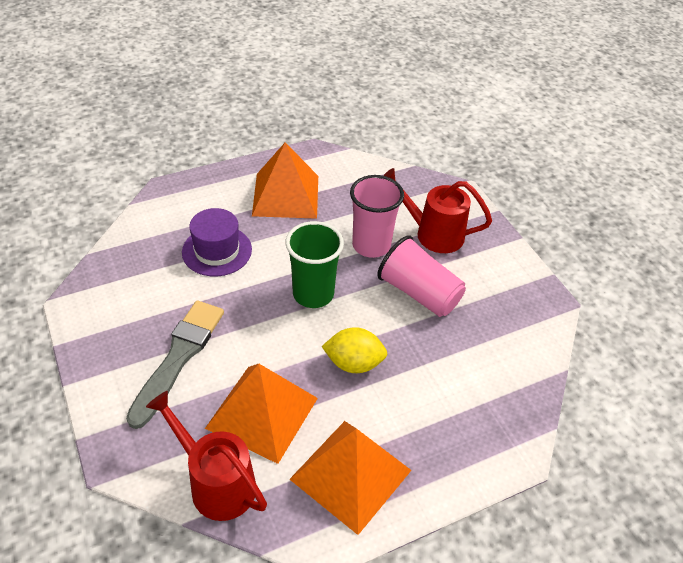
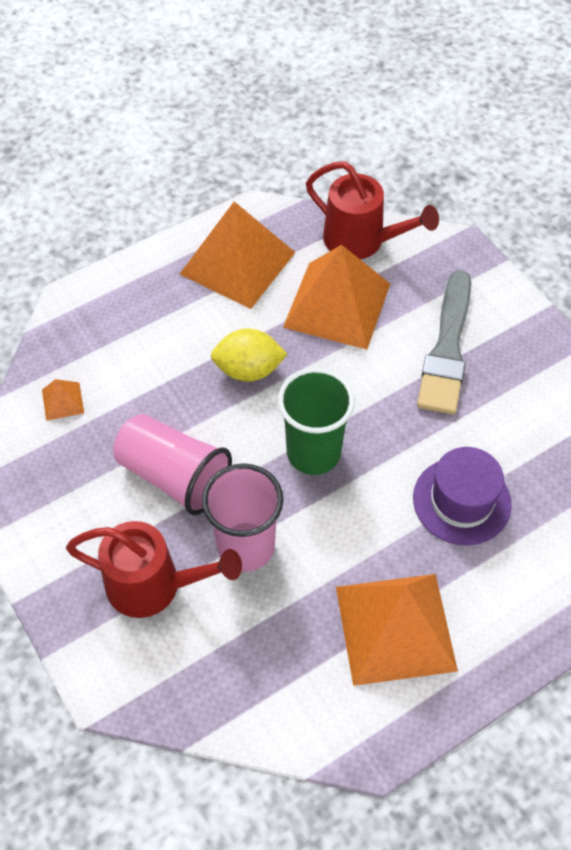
camera: 175 degrees right, 10 degrees up
none -> orange pyramid [42,379,84,421]

